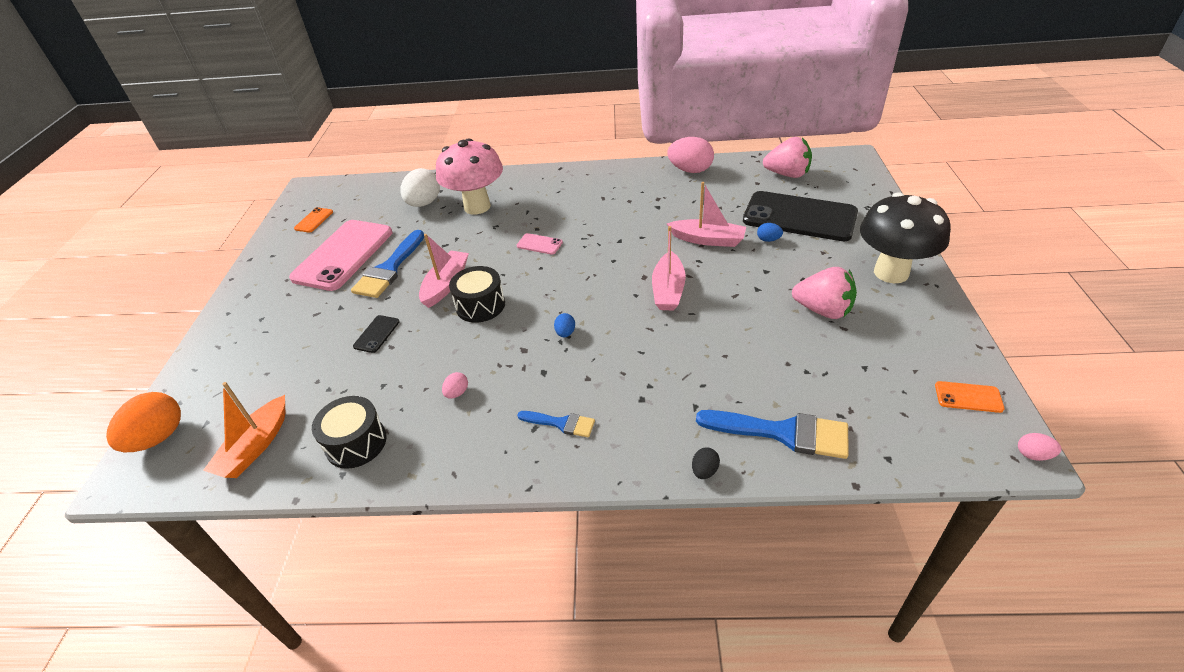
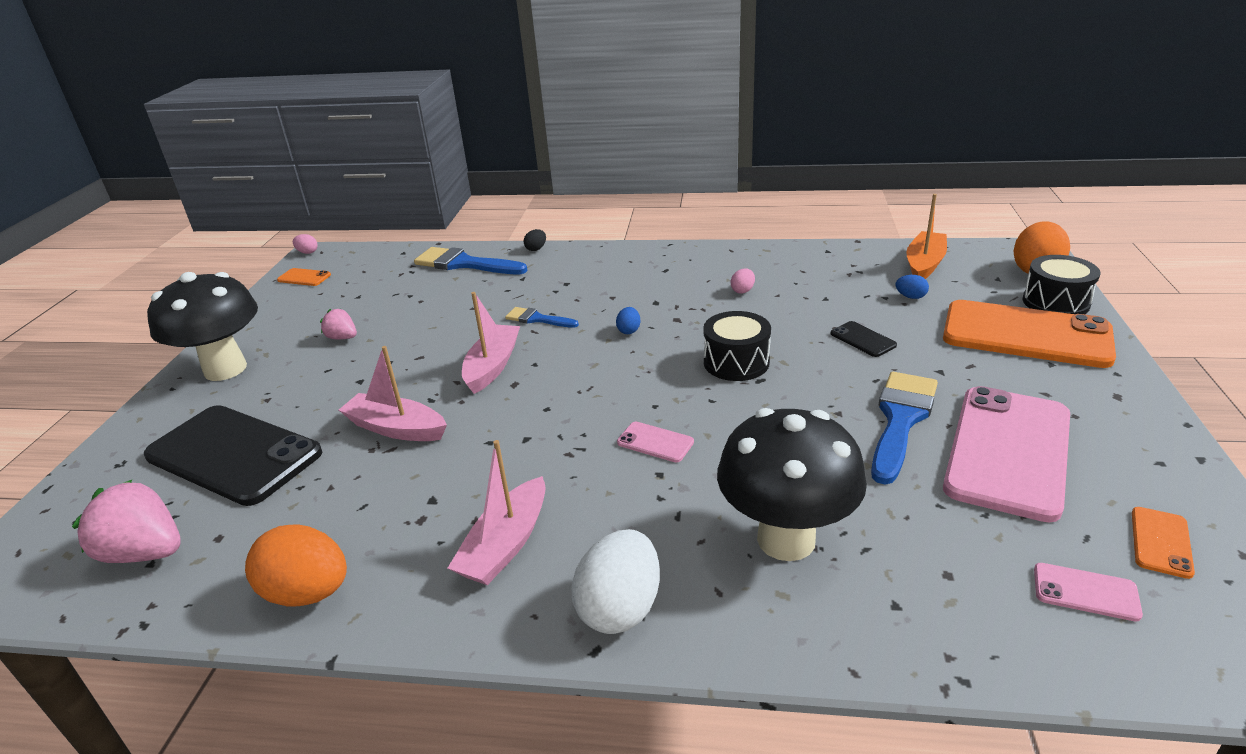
camera: 175 degrees left, 10 degrees down
black drum [312,396,387,469] -> black drum moved to [1022,255,1101,314]
black phone [353,315,399,353] -> black phone turned 60 degrees counterclockwise [831,321,897,357]
white egg [400,168,440,207] -> white egg moved to [571,529,660,634]
pink boat [419,234,469,308] -> pink boat moved to [448,440,546,585]
pink mushroom [436,138,503,214] -> black mushroom [717,408,867,561]
blue brush [517,411,595,437] -> blue brush moved to [505,307,579,328]
pink egg [667,137,714,173] -> orange egg [245,524,347,607]
blue egg [757,223,783,242] -> blue egg moved to [895,275,929,299]
pink strawberry [792,267,857,319] -> pink strawberry [320,309,357,339], size x0.56
none -> orange phone [943,300,1116,368]
none -> pink phone [1034,563,1143,622]

